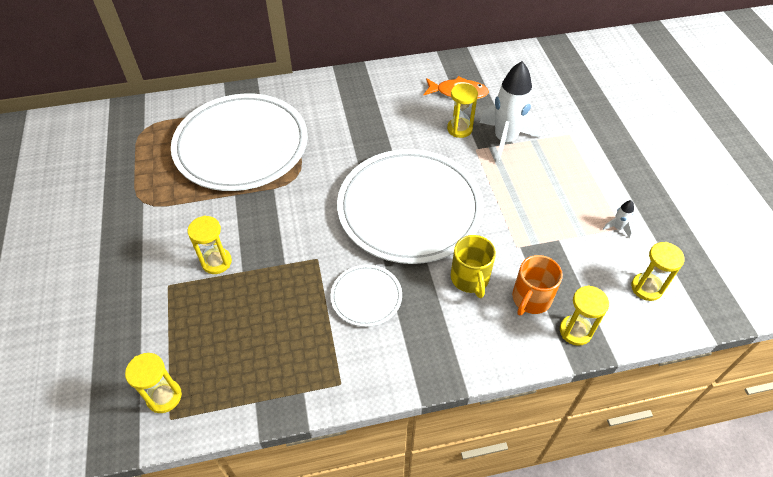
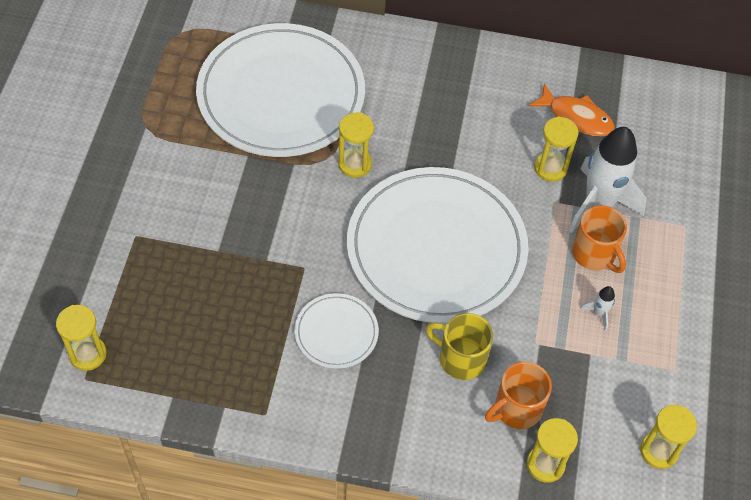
camera: 20 degrees right, 5 degrees up
yellow hourglass [187,216,232,274] -> yellow hourglass moved to [338,113,374,178]
yellow mug [451,235,496,298] -> yellow mug turned 105 degrees clockwise [426,313,493,380]
white rocket [603,200,634,238] -> white rocket moved to [580,286,615,331]
none -> orange mug [572,205,627,273]

